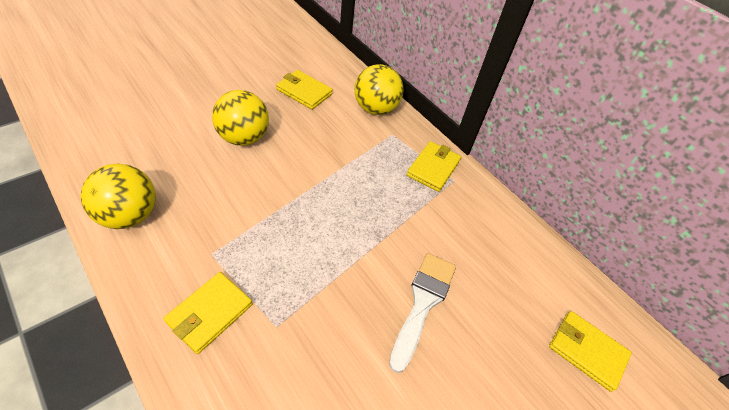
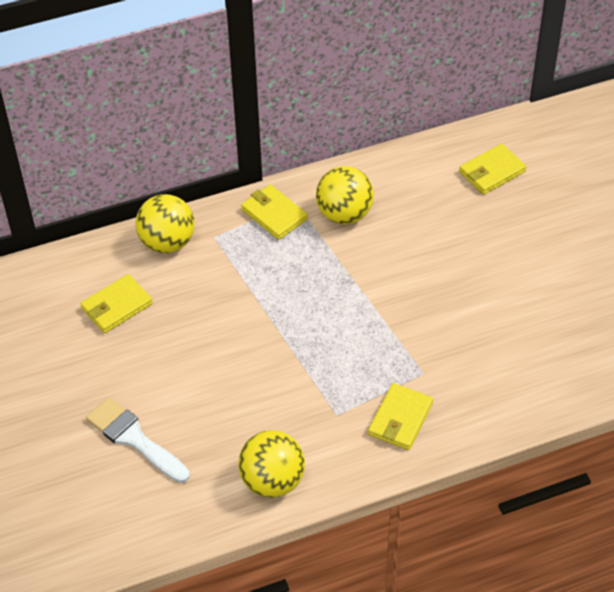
camera: 65 degrees left, 0 degrees up
yellow wallet [163,272,253,354] -> yellow wallet turned 60 degrees clockwise [368,383,433,450]
yellow ball [212,90,269,146] -> yellow ball moved to [316,166,374,224]
white brush [389,253,456,373] -> white brush moved to [86,397,190,483]

